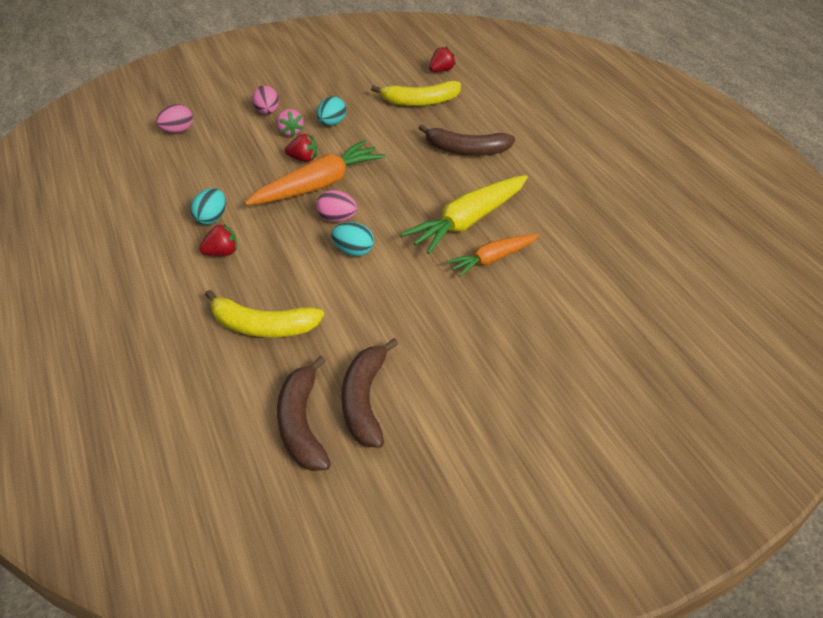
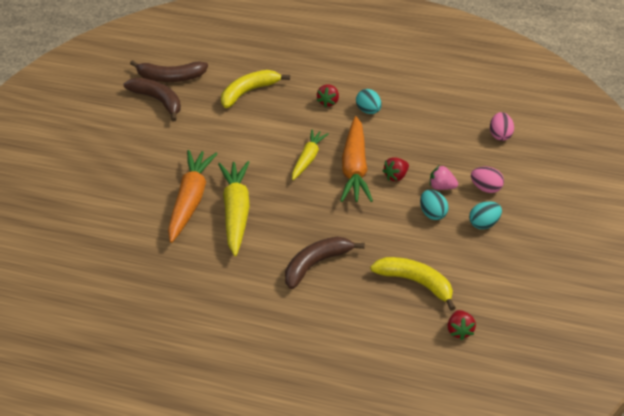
camera: 130 degrees right, 0 degrees up
brown banana [277,355,331,471] -> brown banana turned 150 degrees clockwise [130,60,208,82]
pink egg [316,190,357,222] -> yellow carrot [292,130,329,180]
turquoise egg [331,222,374,256] -> turquoise egg moved to [469,201,502,229]
yellow banana [371,81,461,106] -> yellow banana turned 90 degrees clockwise [370,257,456,311]
orange carrot [446,234,539,277] -> orange carrot [168,150,218,243], size x1.63

